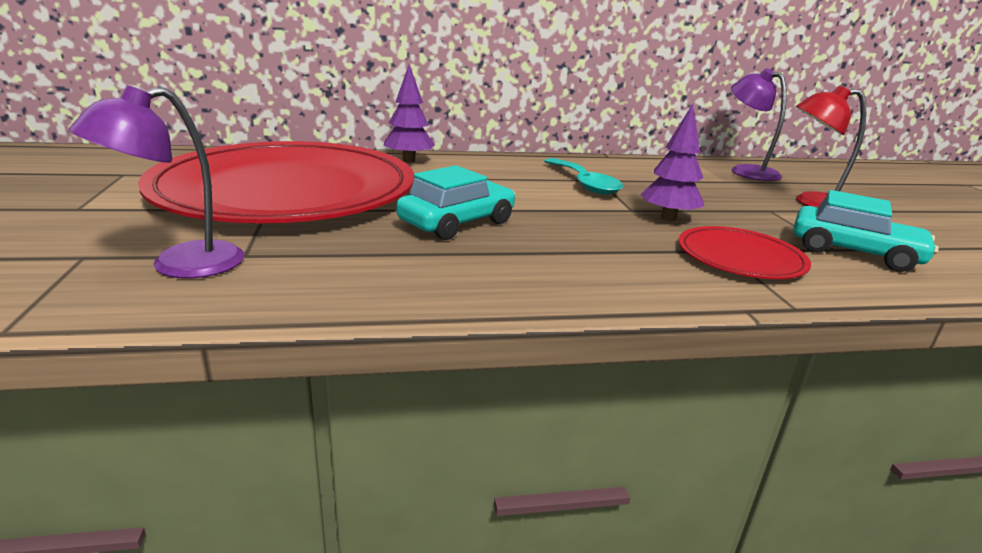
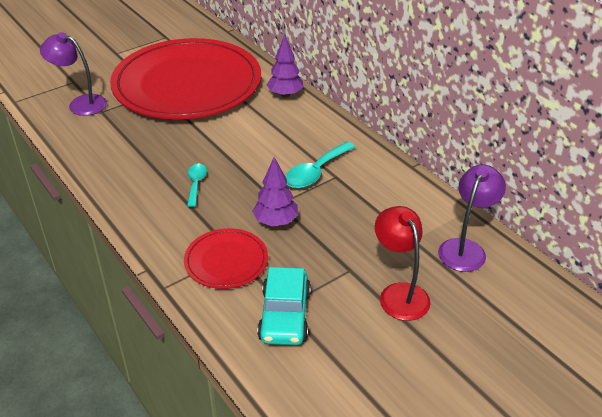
camera: 65 degrees right, 15 degrees up
turquoise car [396,165,515,240] -> none
none -> turquoise spoon [187,164,207,207]

